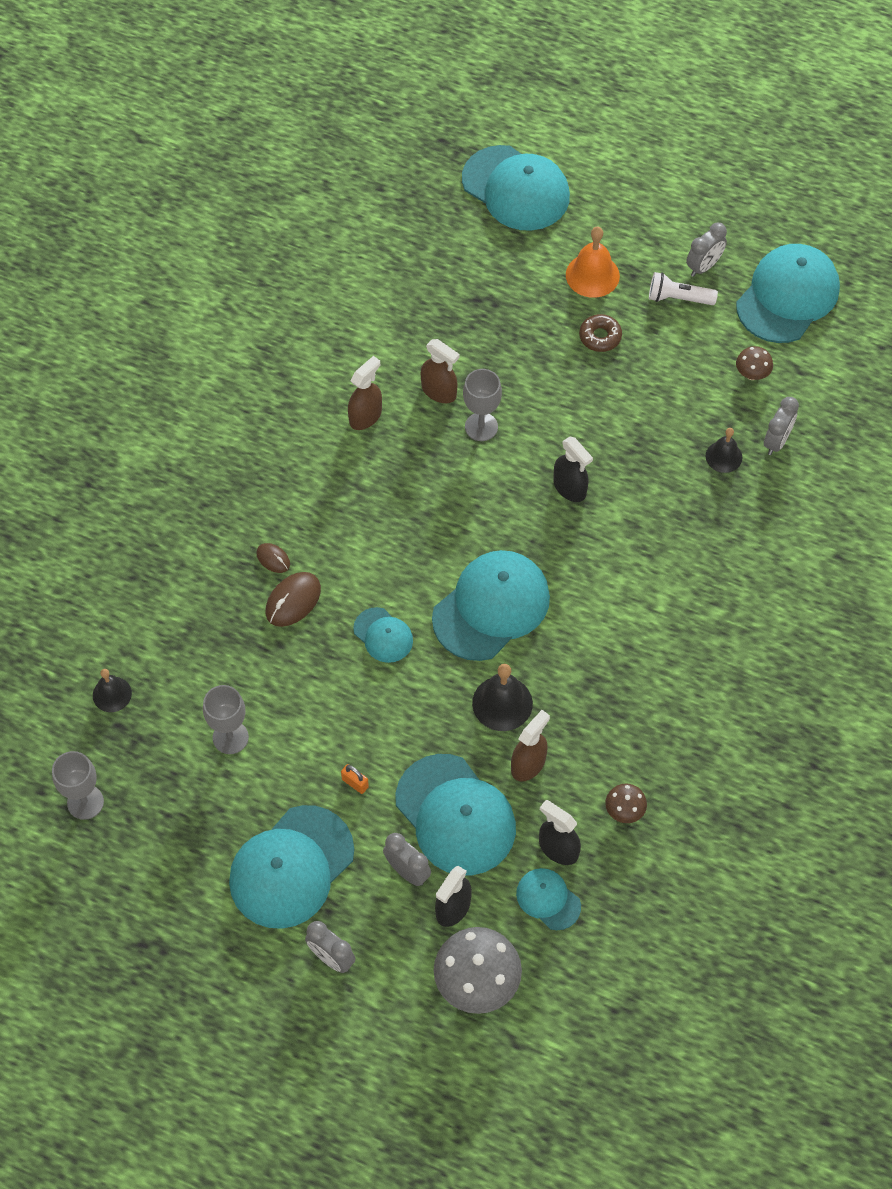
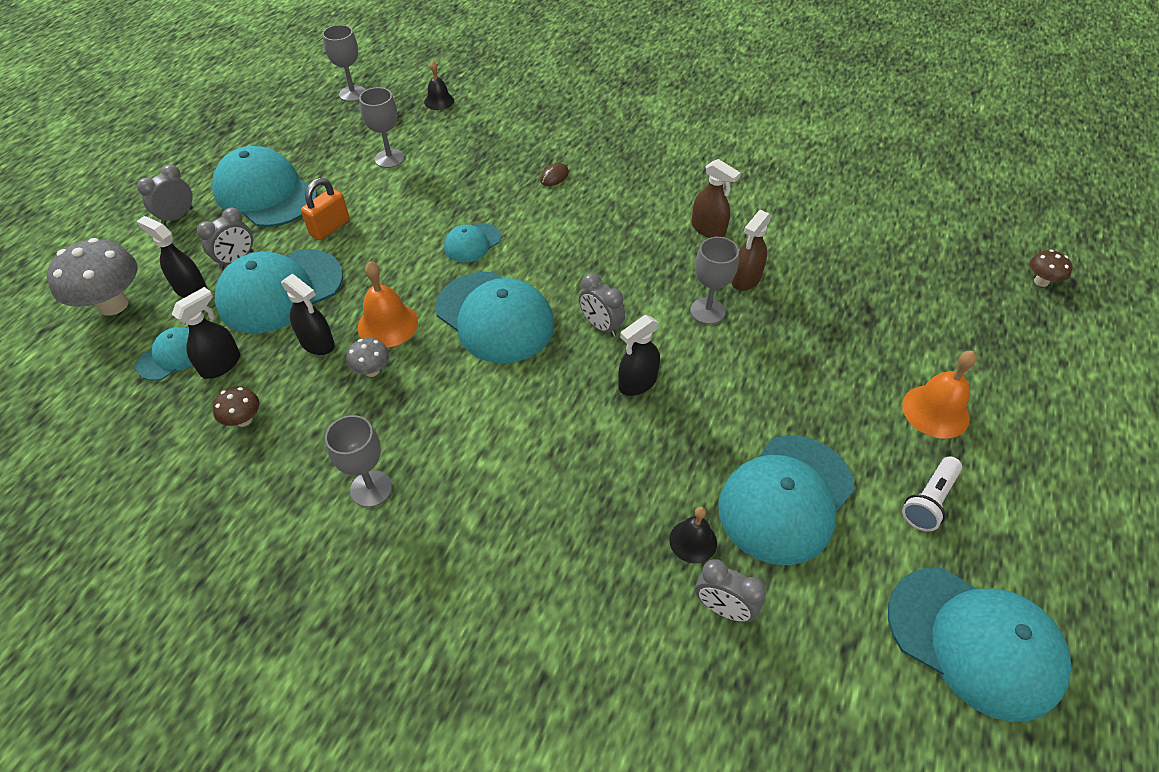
camera: 90 degrees right, 10 degrees down
brown mouse [266,572,321,627] -> none
orange padlock [341,764,369,794] -> orange padlock [301,178,350,240], size x1.74
turquoise cap [462,145,570,231] -> turquoise cap moved to [718,435,855,565]
black bell [472,664,533,731] -> orange bell [358,261,418,348]
brown spray bottle [511,710,550,782] -> black spray bottle [281,273,335,355]
brown donut [579,314,622,352] -> none
white flashlight [649,272,718,305] -> white flashlight turned 150 degrees counterclockwise [902,457,962,532]
grey clock [686,223,727,277] -> grey clock moved to [579,273,625,337]
brown mushroom [736,346,773,380] -> brown mushroom moved to [1030,250,1072,287]
none -> grey goblet [325,415,392,507]
none -> grey mushroom [346,338,389,377]

